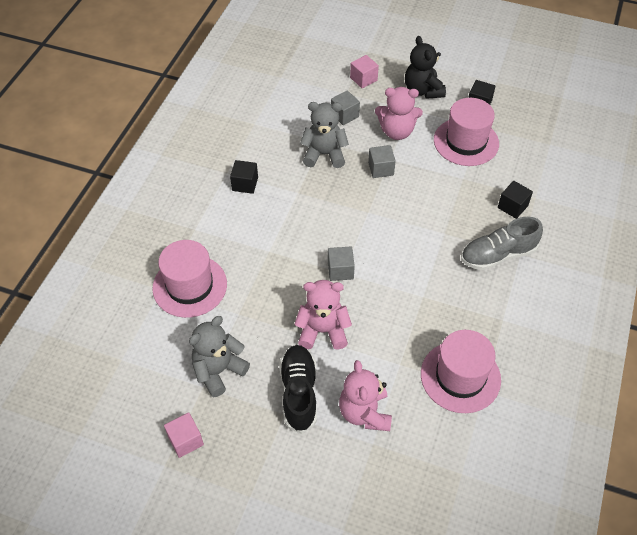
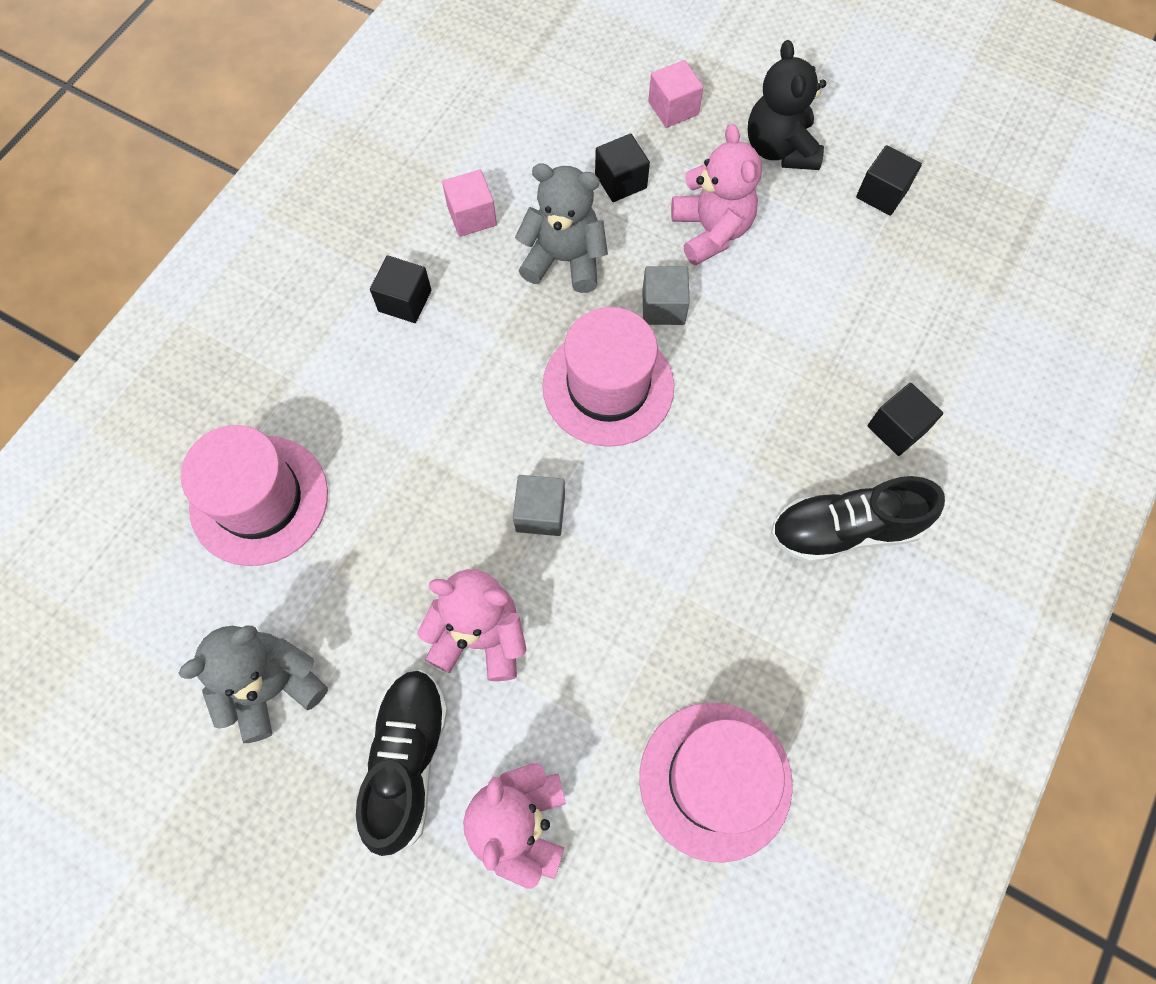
camera: 10 degrees right, 15 degrees up
pink cube [164,412,204,458] -> pink cube moved to [442,170,497,237]
grey cube [331,91,360,125] -> black cube [595,133,650,202]
pink teddy bear [375,87,423,140] -> pink teddy bear turned 120 degrees counterclockwise [671,124,762,266]
pink hat [434,98,499,166] -> pink hat moved to [542,307,674,447]
grey shoe [461,217,543,270] -> black shoe [771,476,945,563]

